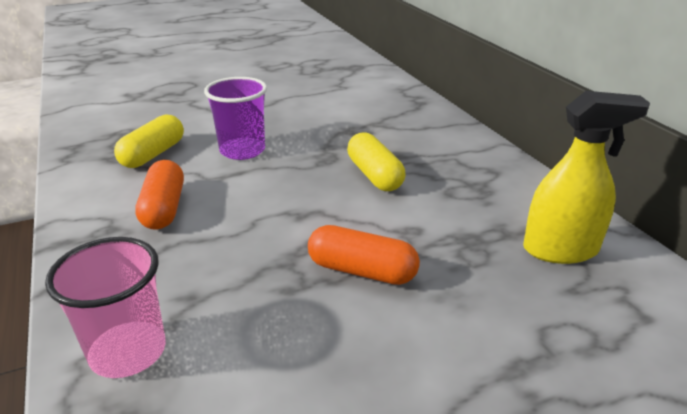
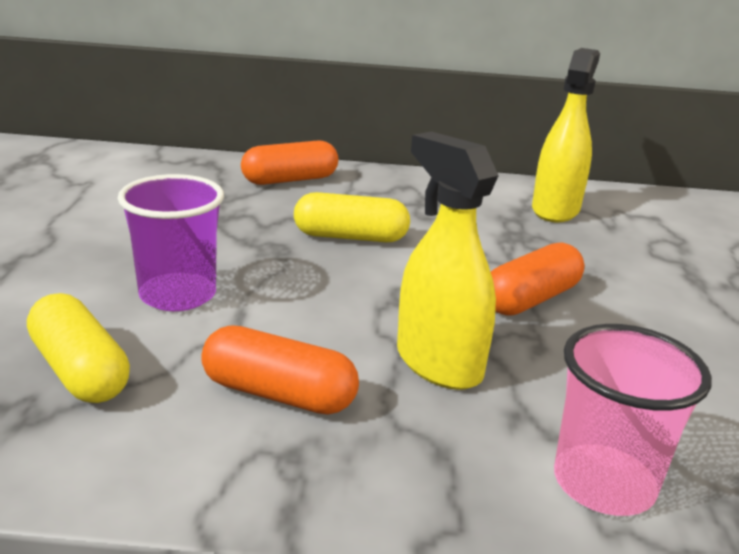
camera: 65 degrees left, 5 degrees down
none -> orange capsule [241,140,338,185]
none -> yellow spray bottle [397,131,499,390]

